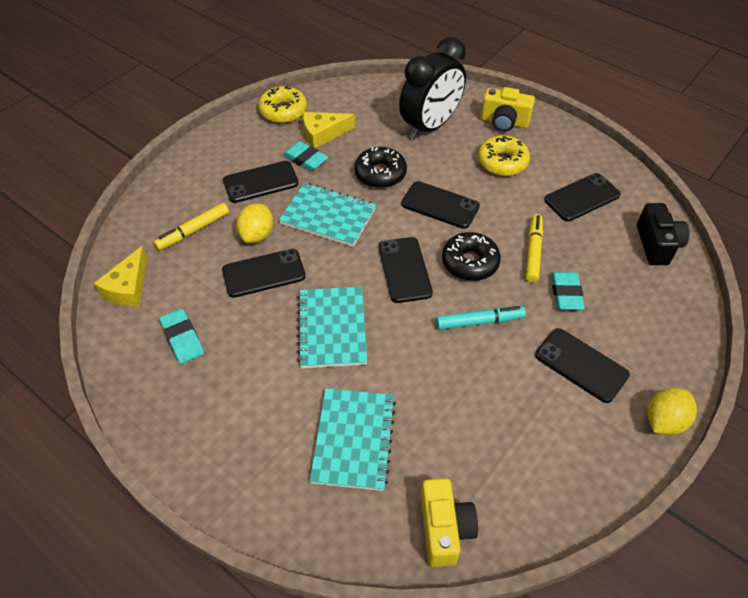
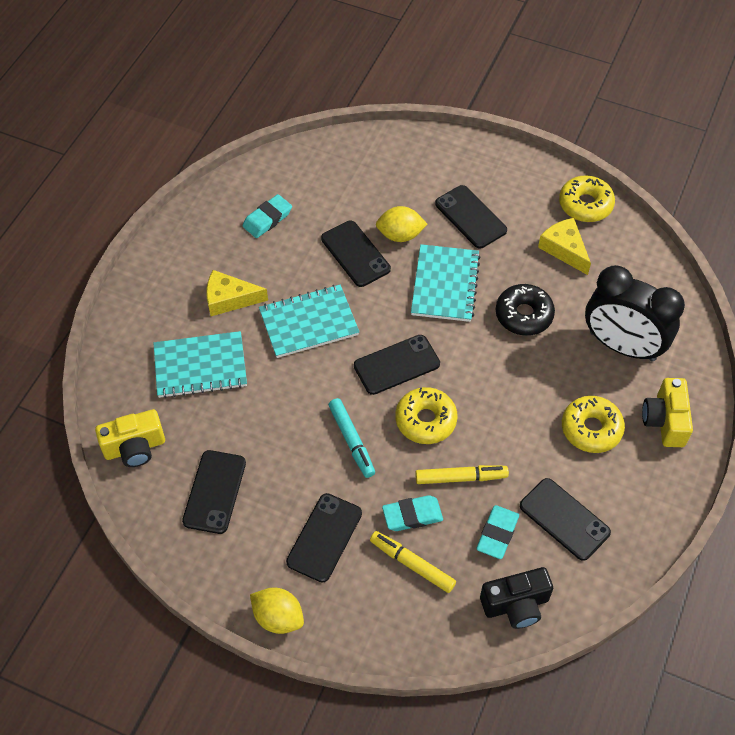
camera: 75 degrees right, 5 degrees up
yellow cheese [94,246,147,306] -> yellow cheese moved to [206,270,268,316]
yellow marker [154,203,229,250] -> yellow marker moved to [370,531,456,593]
turquoise eraser [282,141,328,171] -> turquoise eraser moved to [476,505,519,559]
black phone [401,181,480,229] -> black phone moved to [182,450,246,534]
black donut [442,232,501,281] -> yellow donut [395,387,458,444]

